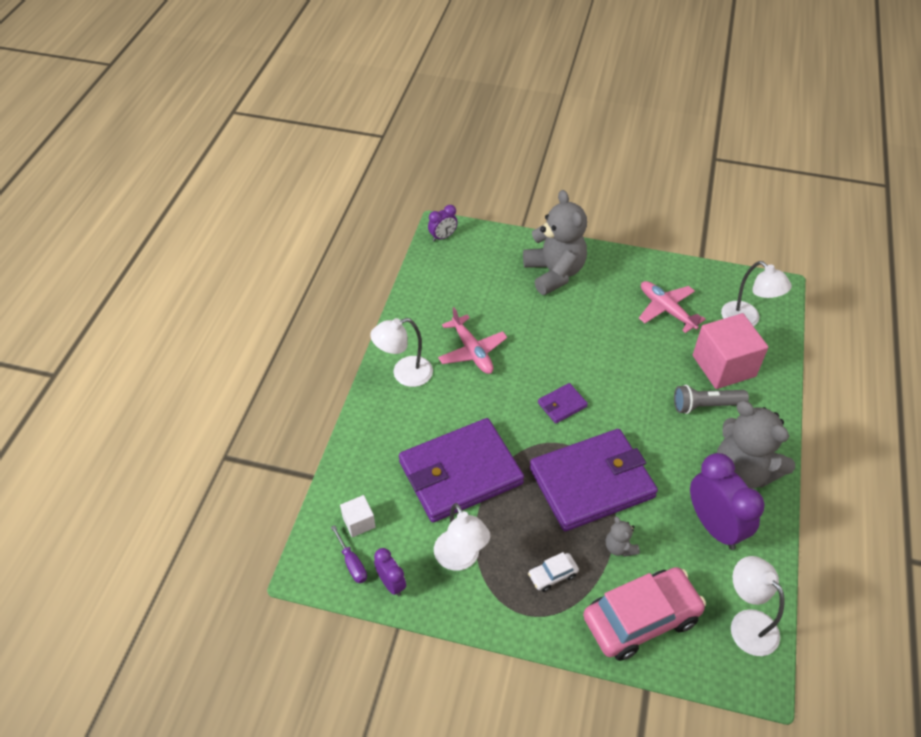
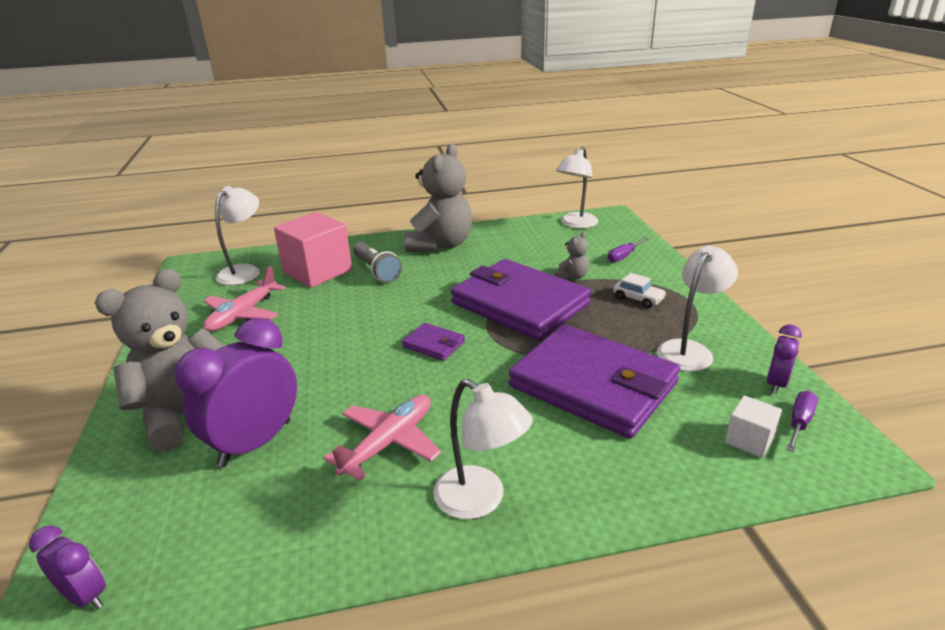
camera: 115 degrees left, 20 degrees down
pink car [583,567,706,661] -> purple screwdriver [607,237,649,262]
purple clock [690,453,765,550] -> purple clock moved to [175,318,297,467]

